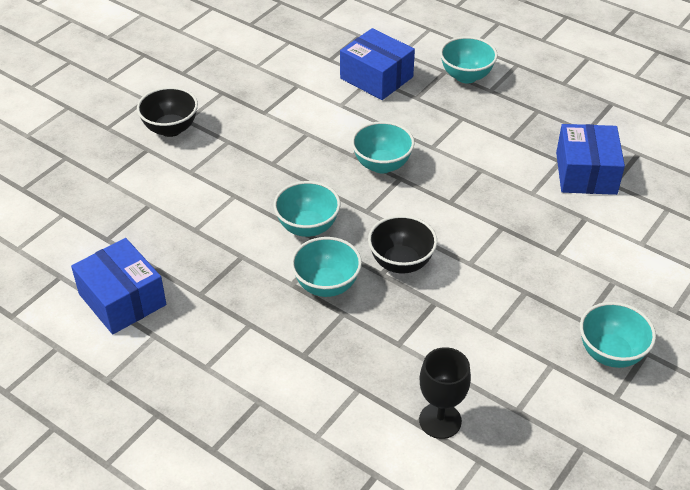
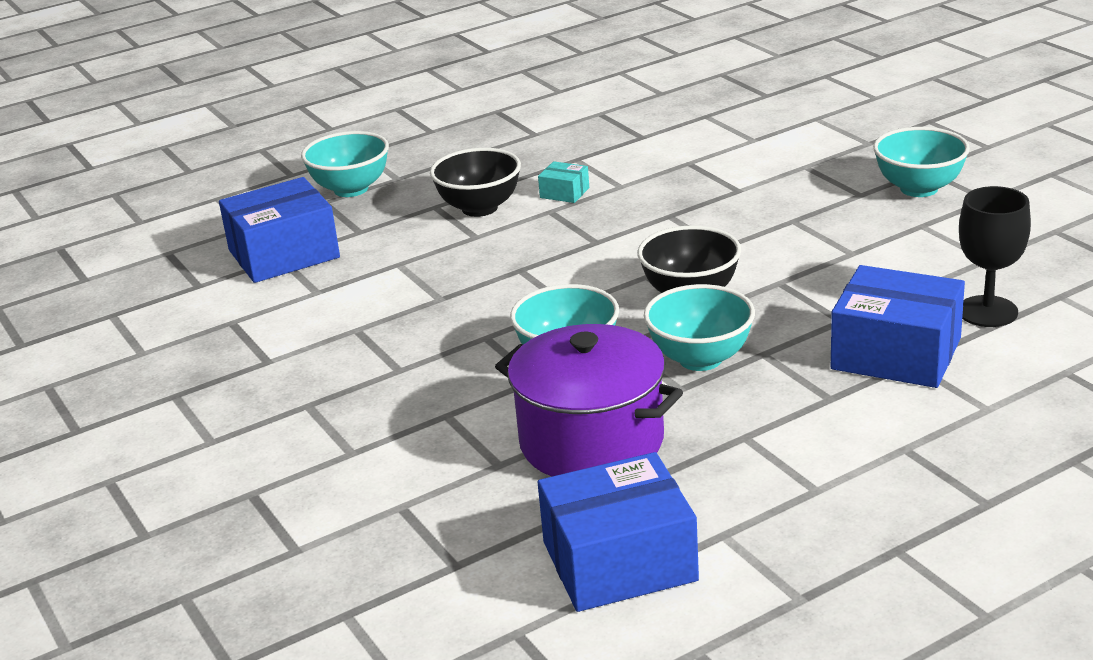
camera: 65 degrees left, 15 degrees down
black bowl [137,87,198,137] -> black bowl moved to [430,148,521,217]
turquoise bowl [352,121,415,174] -> none
blue box [556,124,625,195] -> blue box moved to [831,265,965,388]
none -> purple pot [495,324,683,476]
none -> turquoise box [538,161,589,203]

